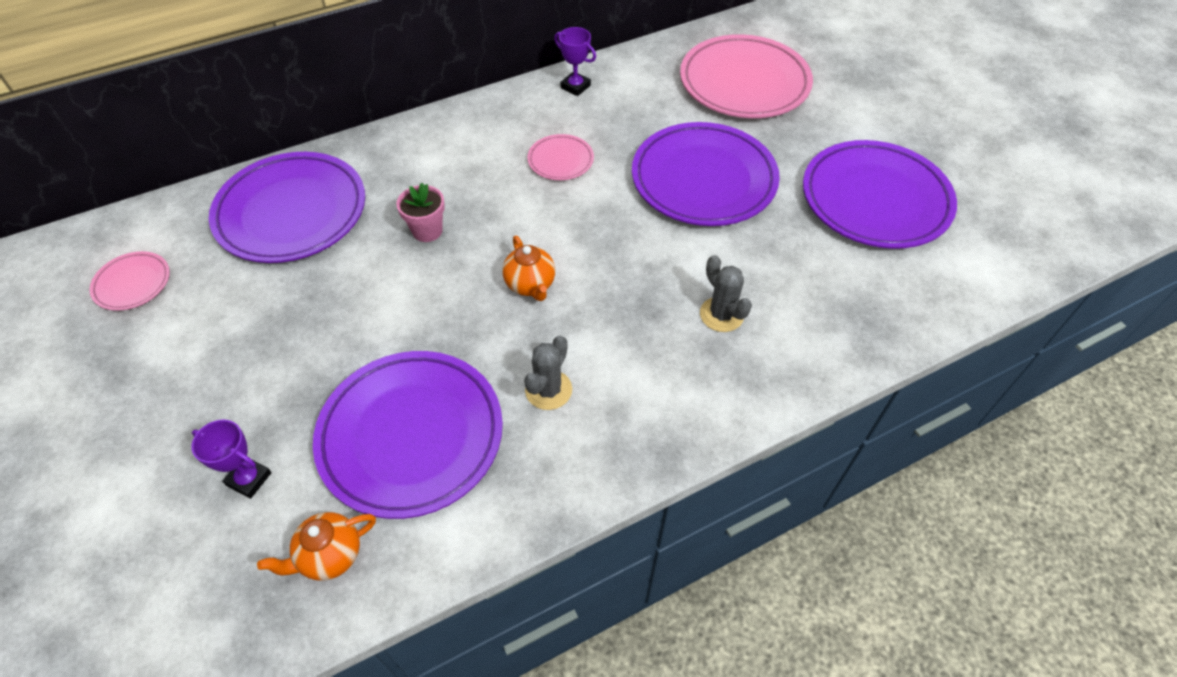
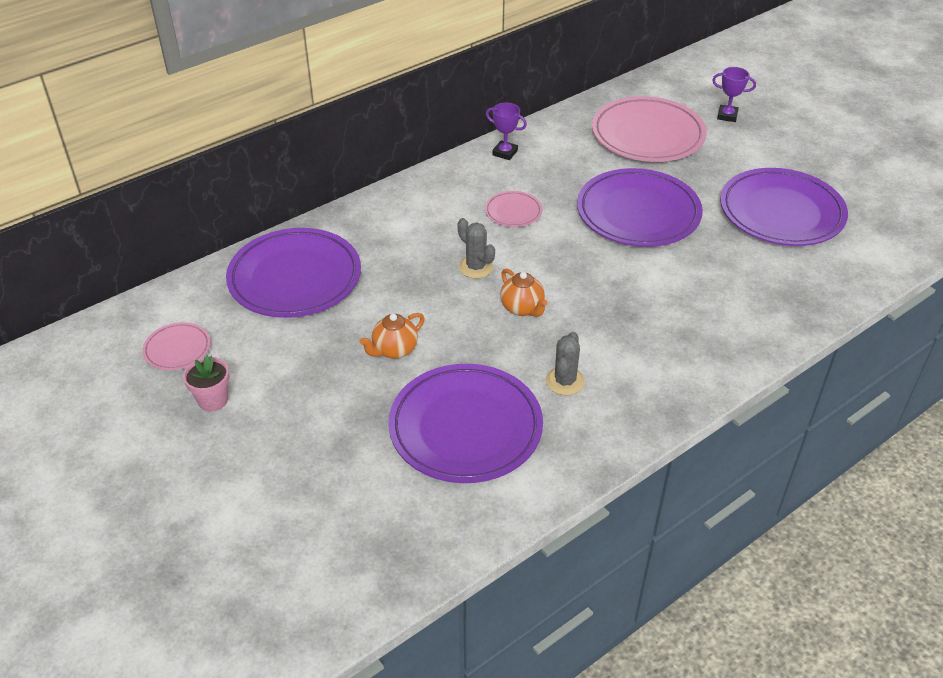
camera: 10 degrees left, 10 degrees down
purple trophy [191,419,272,499] -> purple trophy moved to [712,67,756,122]
orange teapot [257,512,376,581] -> orange teapot moved to [360,313,425,359]
pink flower pot [396,183,445,242] -> pink flower pot moved to [183,355,230,412]
grey cactus [700,255,752,332] -> grey cactus moved to [457,218,495,279]

